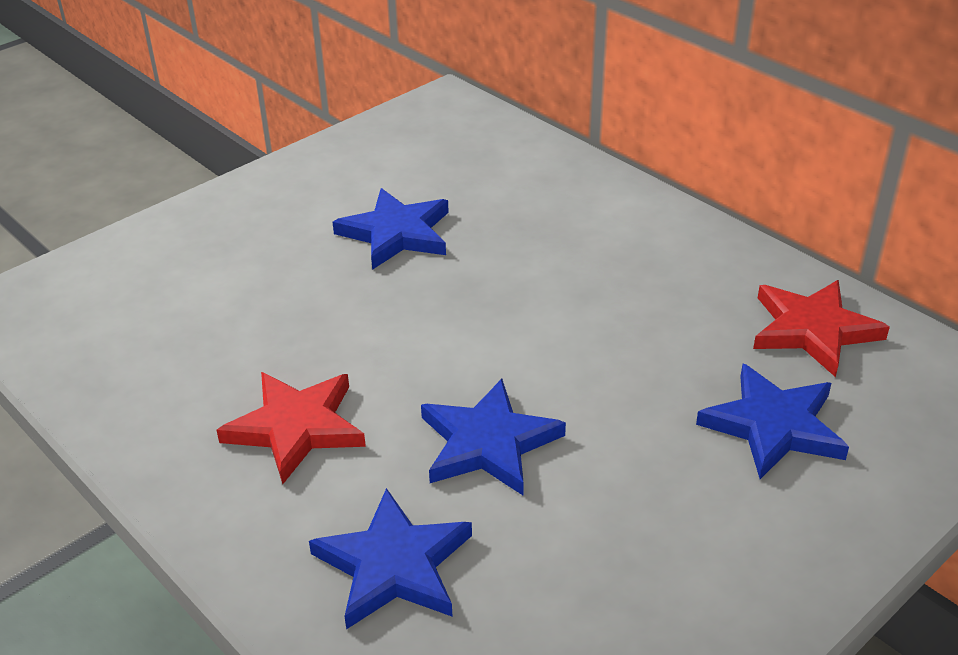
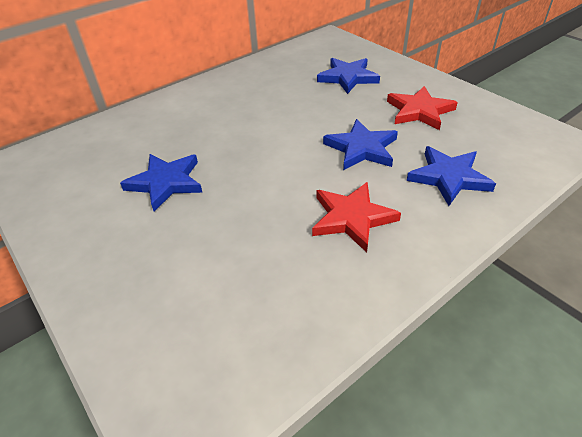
camera: 85 degrees left, 5 degrees up
red star [753,280,890,377] -> red star moved to [387,86,458,130]

